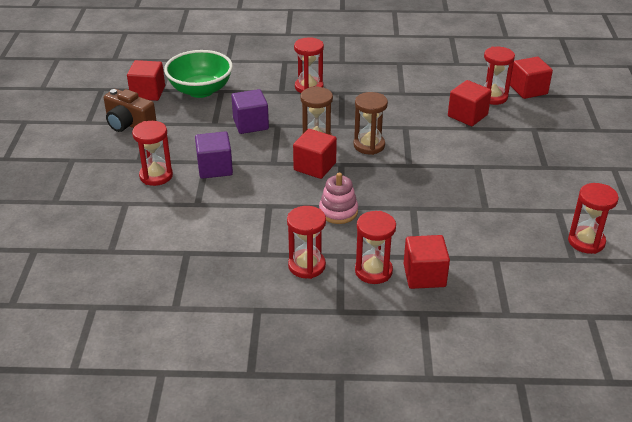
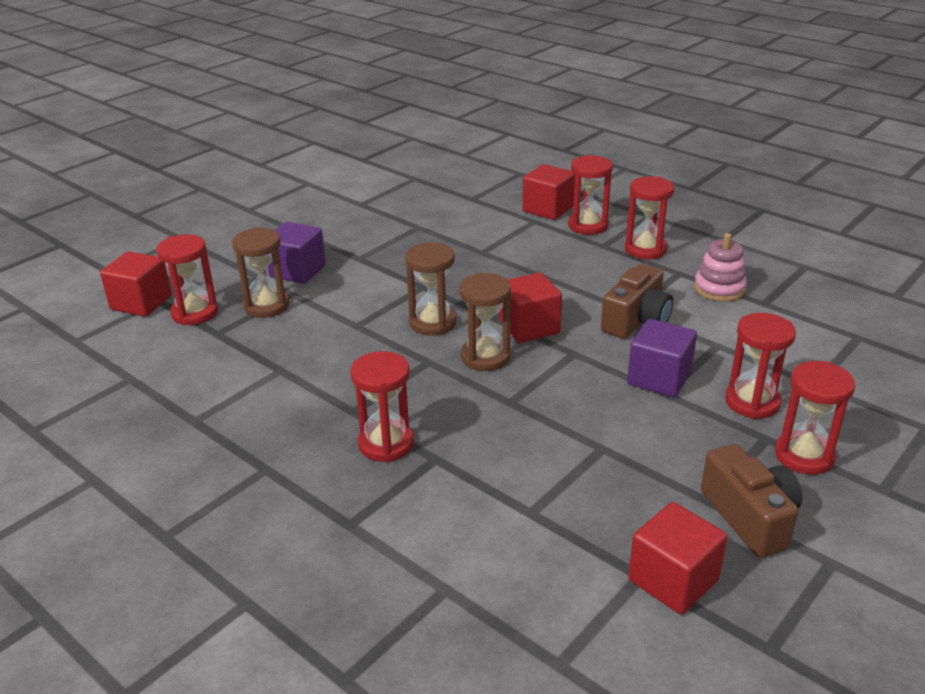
camera: 140 degrees left, 5 degrees down
green bowl [164,50,233,98] -> none
purple cube [231,89,269,134] -> purple cube moved to [268,222,326,284]
pink stacking toy [319,173,358,224] -> pink stacking toy moved to [694,233,747,302]
red cube [448,80,492,126] -> brown hourglass [232,227,289,318]
red hourglass [568,183,619,254] -> red hourglass moved to [775,361,855,474]
none -> brown camera [601,264,673,339]

